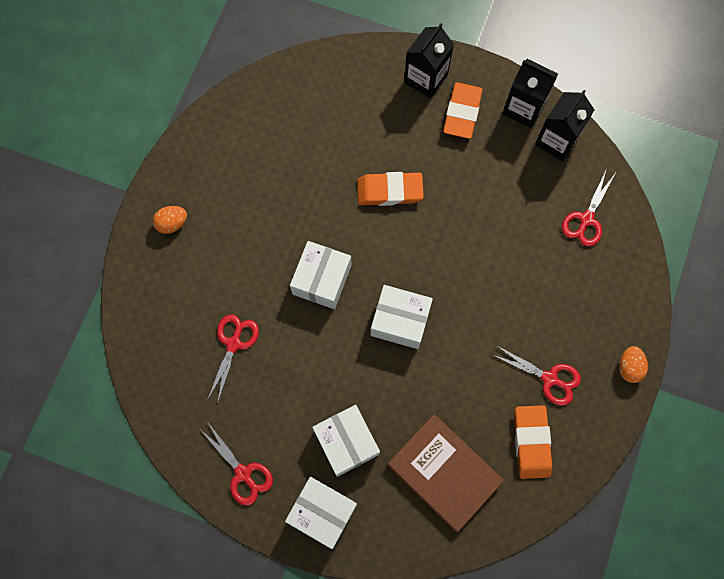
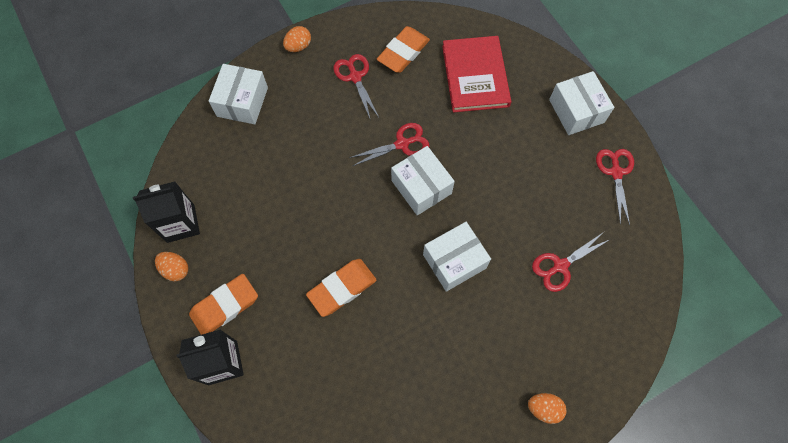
camera: 140 degrees left, 5 degrees down
white box [312,405,380,477] -> white box moved to [209,64,268,124]
orange eraser [357,172,424,206] -> orange eraser turned 75 degrees counterclockwise [306,259,377,317]
brown book [387,414,504,532] -> red book [442,36,511,113]
black carton [502,59,558,128] -> orange egg [155,252,188,281]
red scissors [562,171,615,247] -> red scissors moved to [349,123,429,166]

